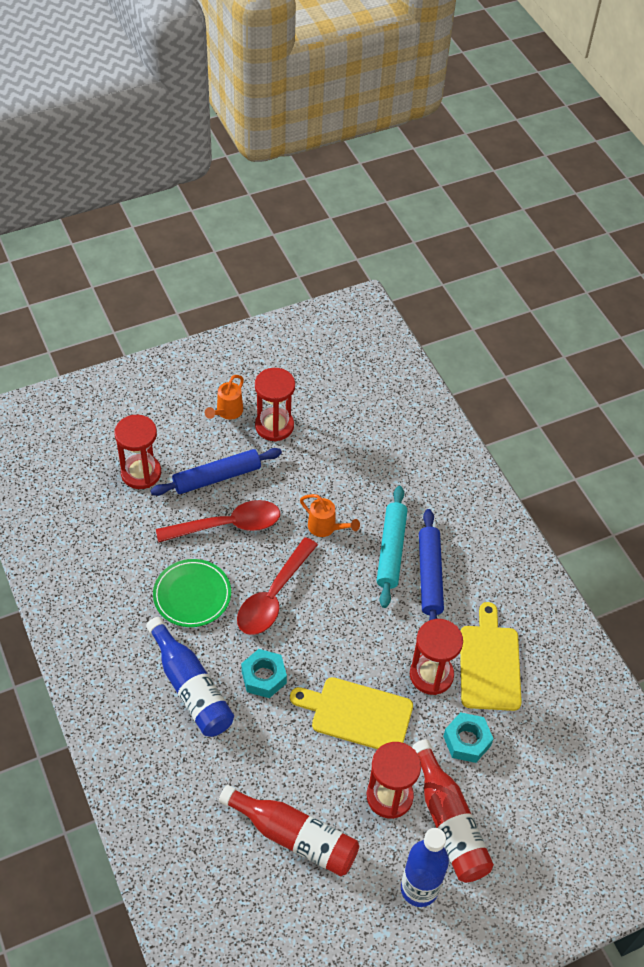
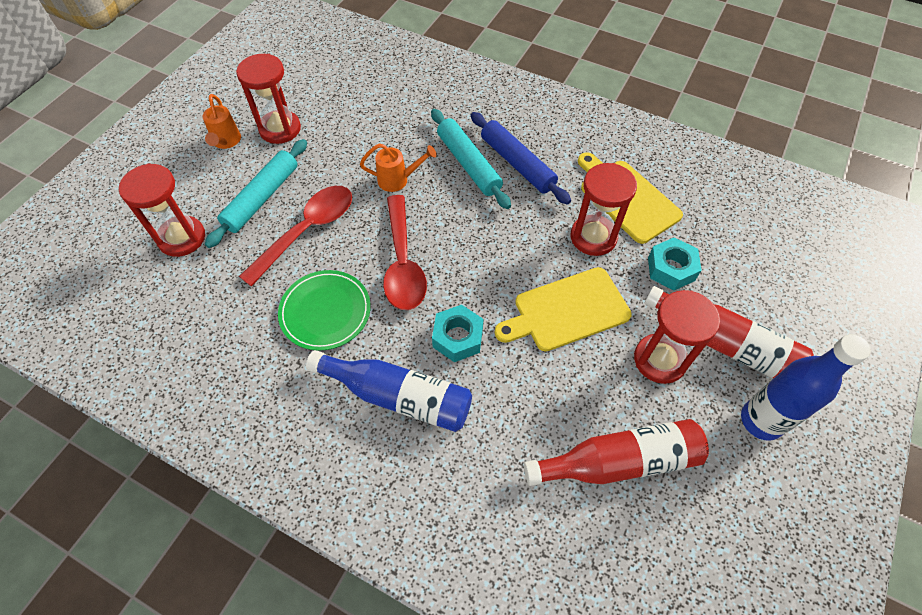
camera: 35 degrees left, 5 degrees up
blue rolling pin [150,448,282,496] -> turquoise rolling pin [205,139,307,248]

